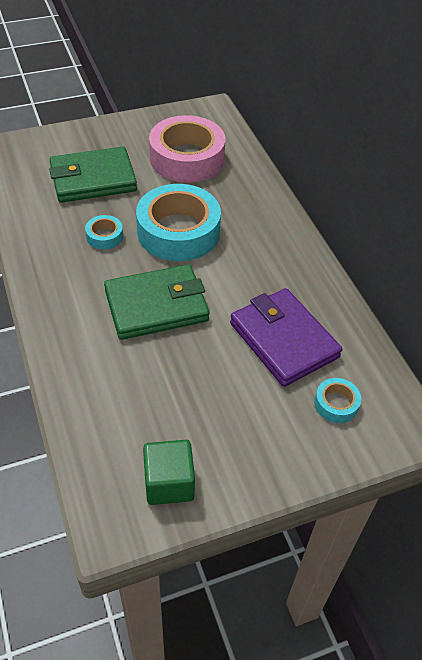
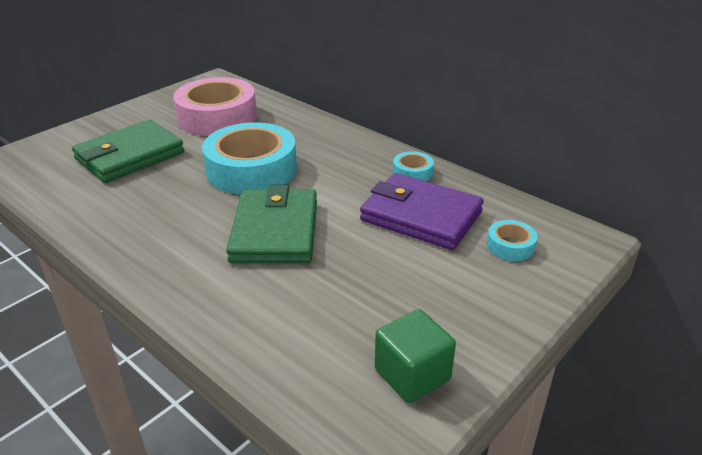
camera: 25 degrees left, 15 degrees down
turquoise tape [85,215,123,250] -> turquoise tape moved to [393,151,434,181]
green wallet [104,264,210,340] -> green wallet turned 45 degrees counterclockwise [226,185,317,263]

